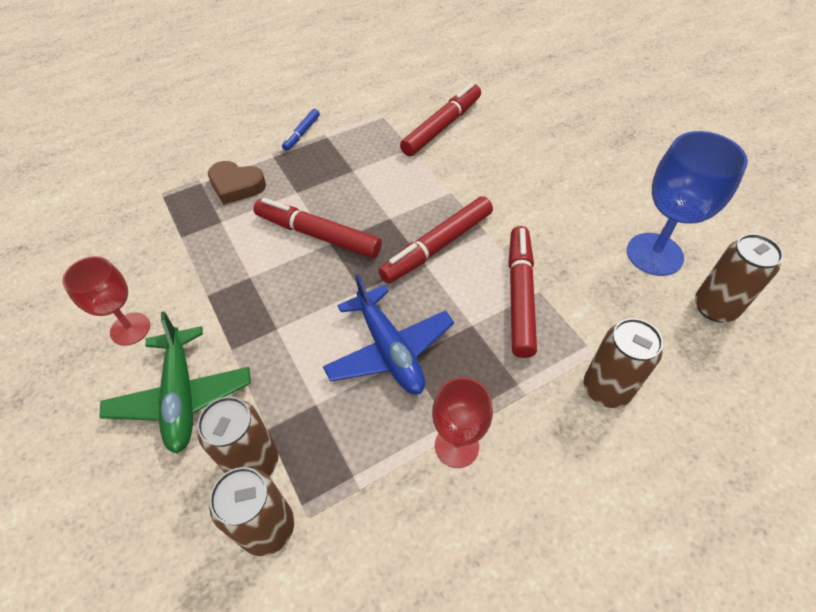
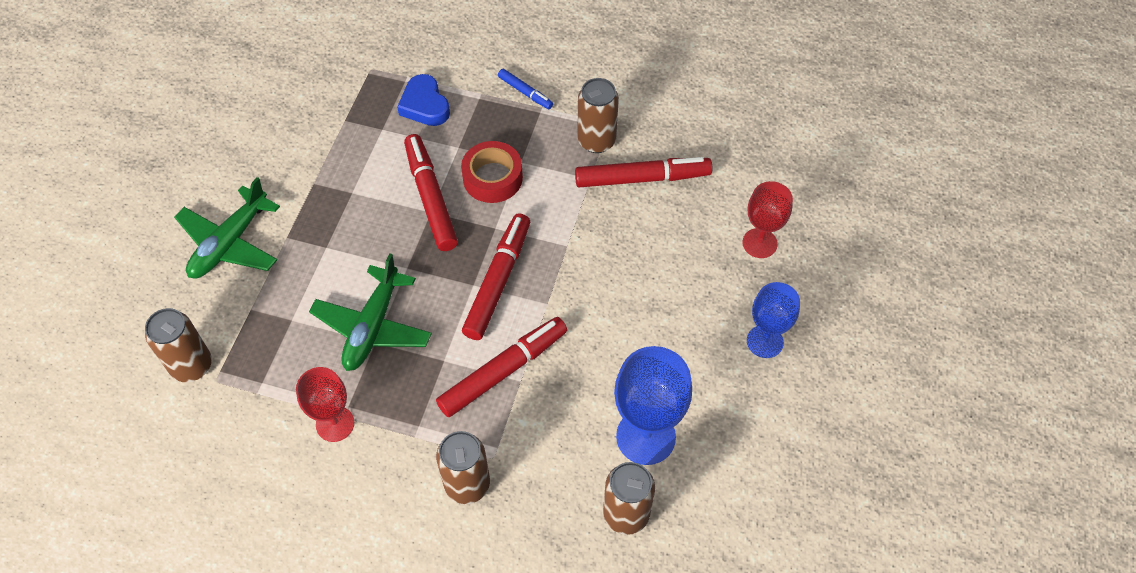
camera: 45 degrees right, 5 degrees up
red goblet [62,256,150,346] -> red goblet moved to [742,181,793,258]
brown can [197,397,278,476] -> brown can moved to [577,78,619,153]
brown heart [208,161,266,205] -> blue heart [397,74,450,126]
blue marker [282,109,320,151] -> blue marker turned 120 degrees counterclockwise [498,69,553,109]
blue plane [323,274,454,394] -> green plane [309,253,432,371]
red marker [379,196,493,284] -> red marker turned 105 degrees clockwise [462,213,530,340]
none -> red tape [461,141,523,203]
none -> blue goblet [747,282,800,358]

